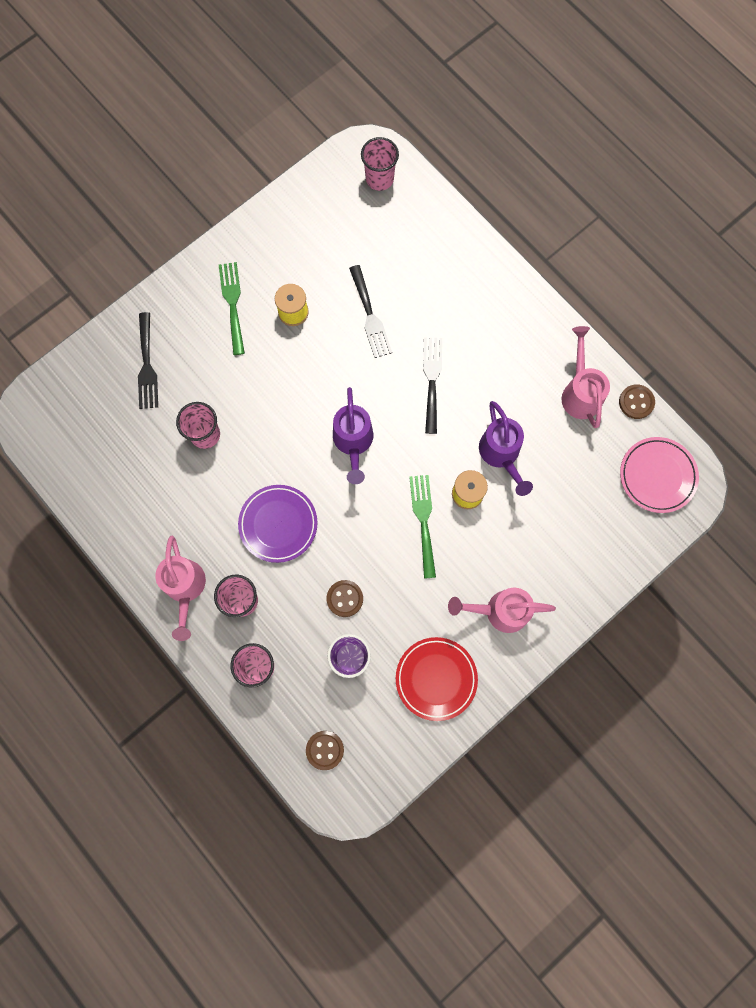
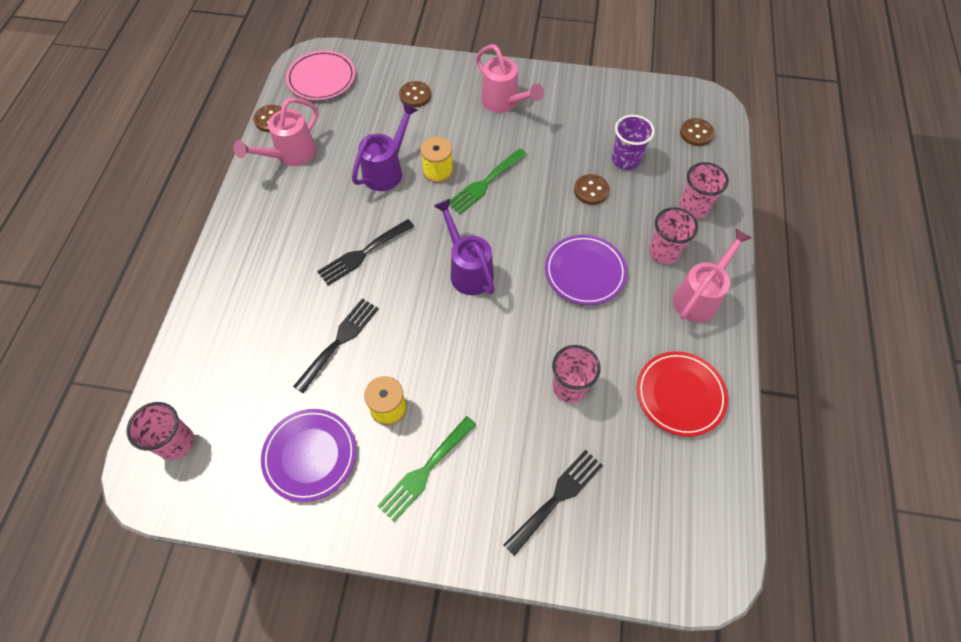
camera: 130 degrees left, 15 degrees down
purple watering can [333,387,374,484] -> purple watering can turned 75 degrees counterclockwise [434,199,495,295]
red plate [396,637,478,721] -> red plate moved to [637,351,728,437]
none -> purple plate [261,409,356,502]
none -> brown button [399,81,431,108]

